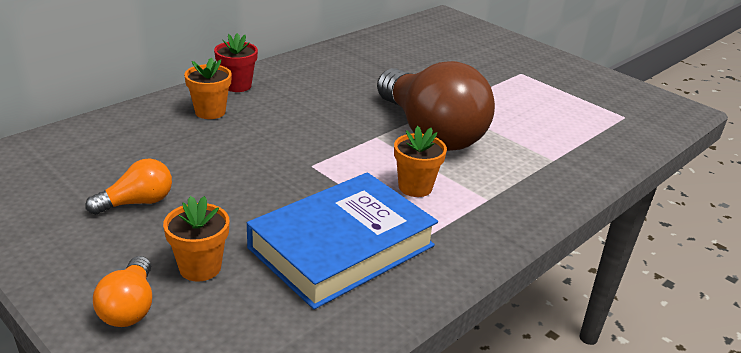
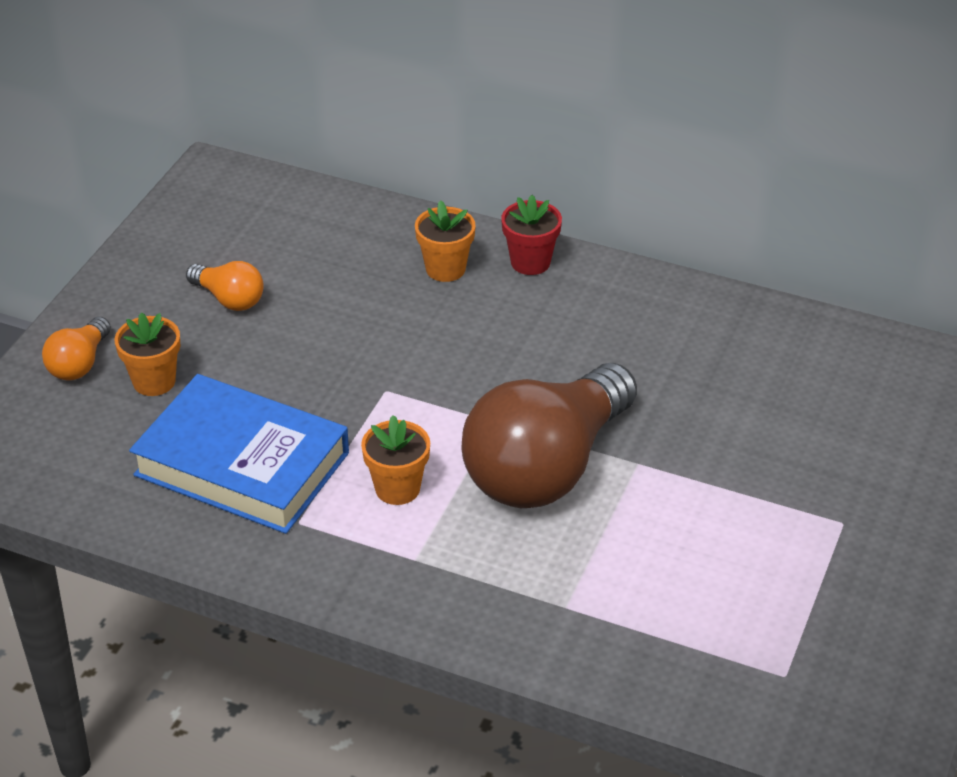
camera: 70 degrees right, 10 degrees up
orange light bulb [93,256,152,327] -> orange light bulb turned 45 degrees counterclockwise [42,317,111,381]

